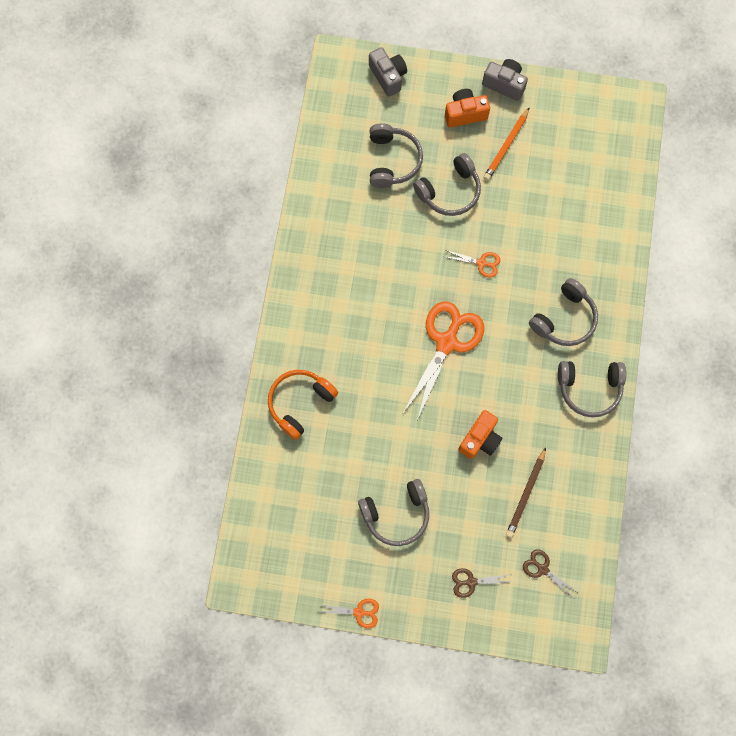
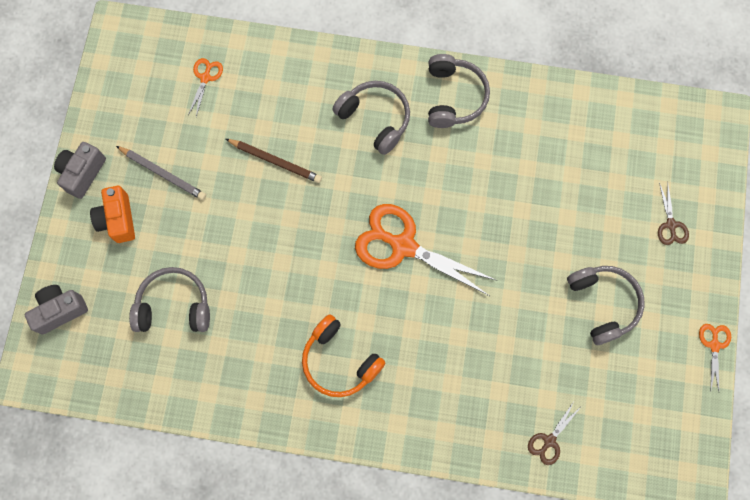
camera: 90 degrees left, 0 degrees up
orange headphones [268,370,338,440] -> orange headphones moved to [302,314,385,397]
grey headphones [413,153,481,216] -> none
orange scissors [446,250,501,278] -> orange scissors moved to [188,58,223,117]
orange camera [458,410,502,459] -> none
orange pencil [483,107,530,181] -> grey pencil [116,146,206,200]
brown pencil [506,447,546,538] -> brown pencil moved to [226,139,322,183]
brown scissors [523,549,577,597] -> brown scissors moved to [528,402,581,465]

